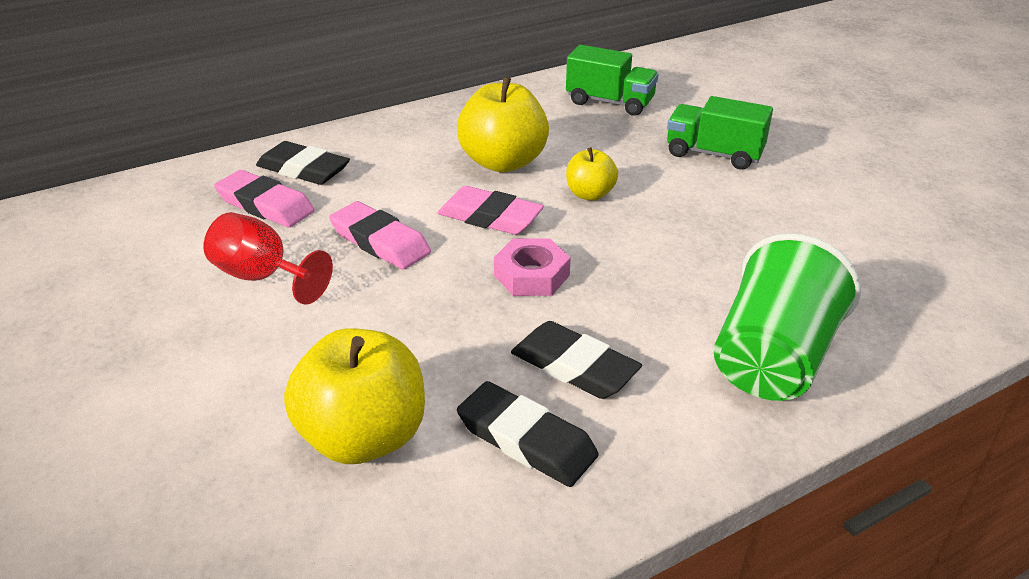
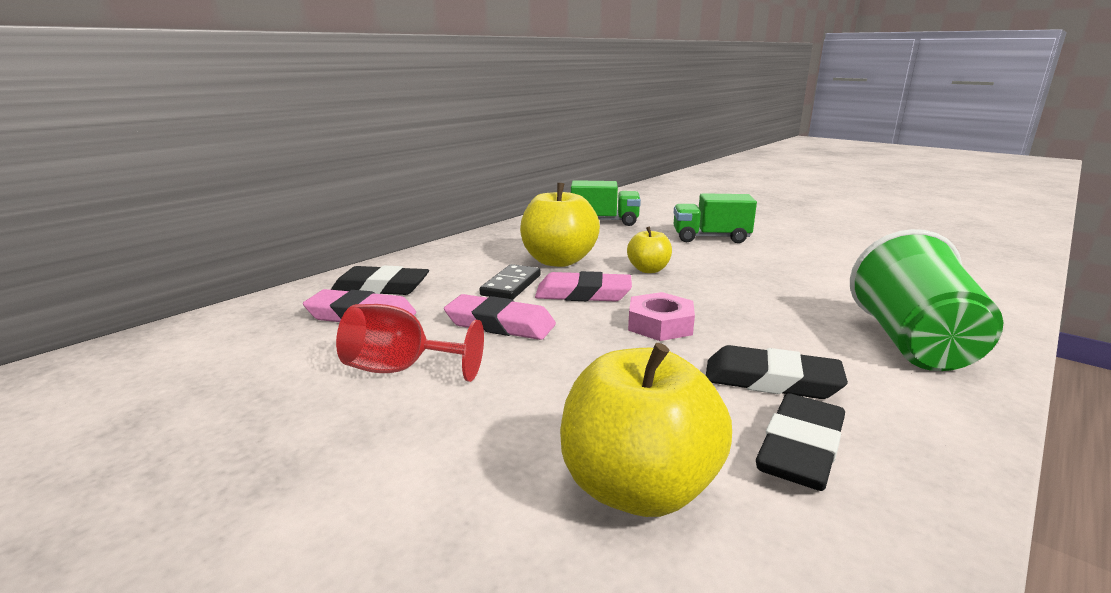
camera: 20 degrees left, 15 degrees down
black eraser [457,381,599,487] -> black eraser turned 75 degrees counterclockwise [756,393,845,491]
none -> black domino [480,264,541,300]

